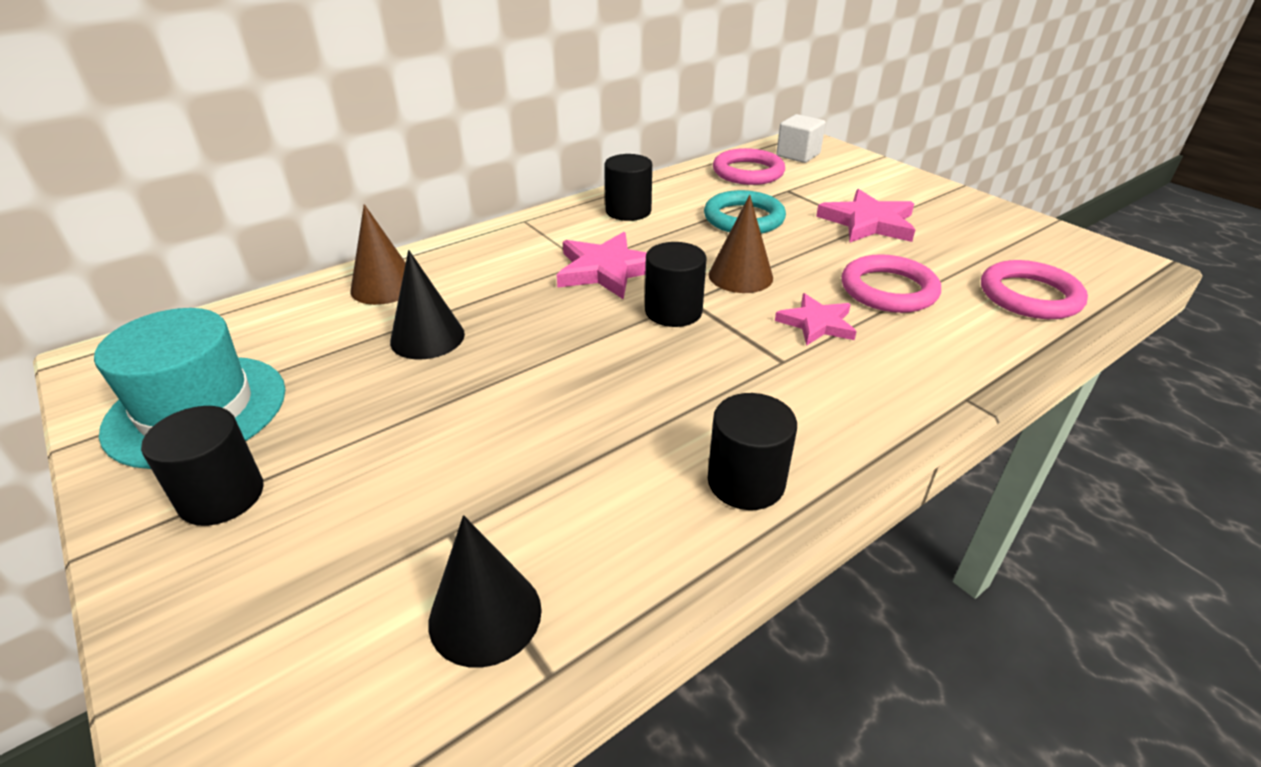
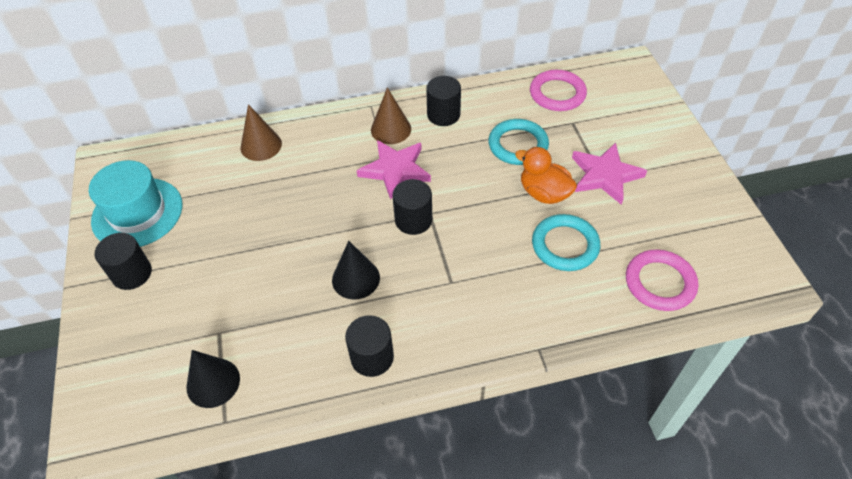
camera: 25 degrees right, 15 degrees up
black cone [390,250,465,359] -> black cone moved to [332,241,380,300]
brown cone [709,195,773,293] -> brown cone moved to [371,87,411,144]
pink star [775,293,857,346] -> none
white cube [776,114,826,163] -> none
pink ring [841,254,941,313] -> turquoise ring [532,214,600,271]
none -> orange duck [515,147,577,204]

